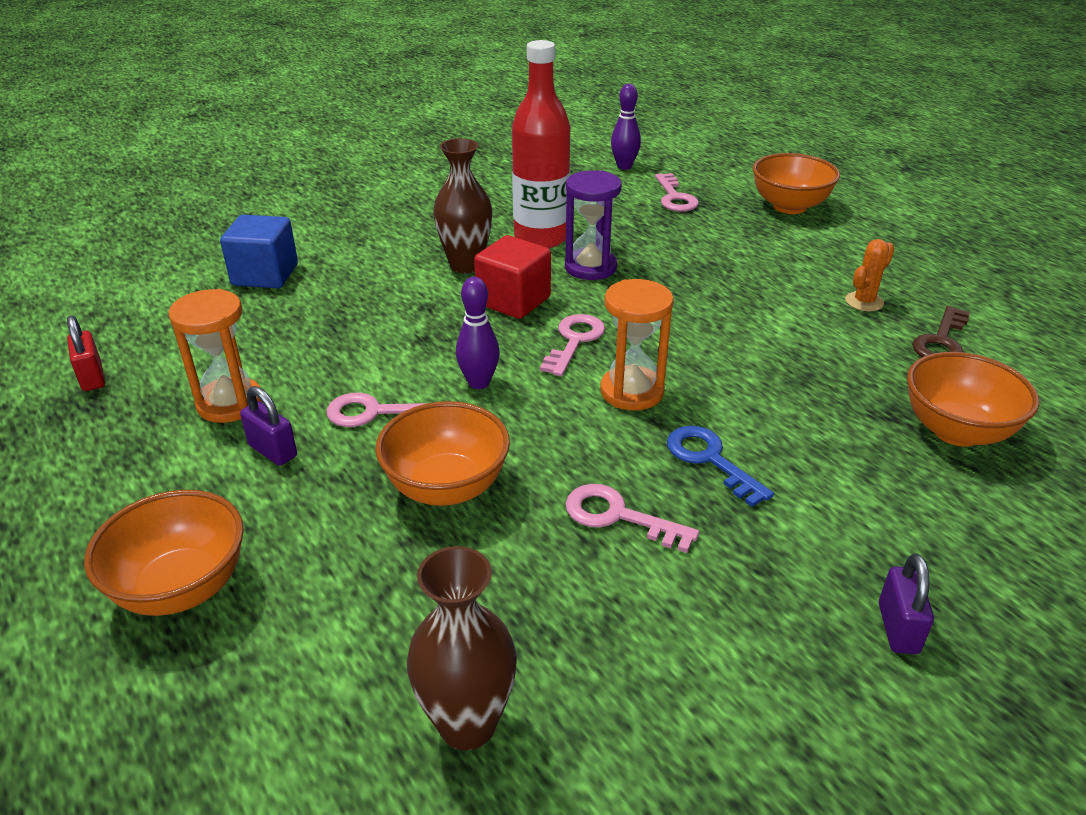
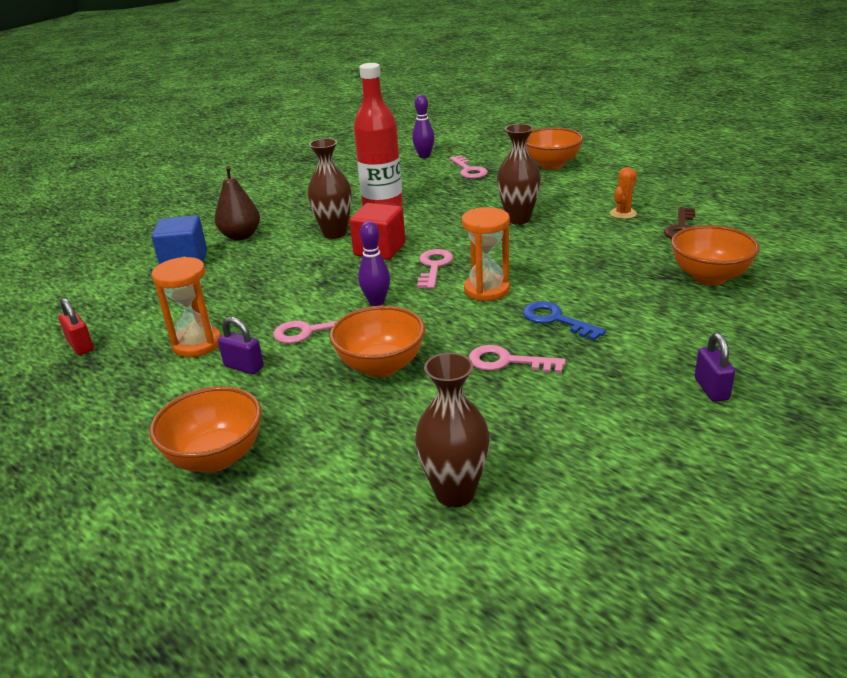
camera: 10 degrees left, 5 degrees down
purple hourglass [565,170,622,280] -> none
none -> brown pear [215,166,260,240]
none -> brown vase [497,124,541,224]

